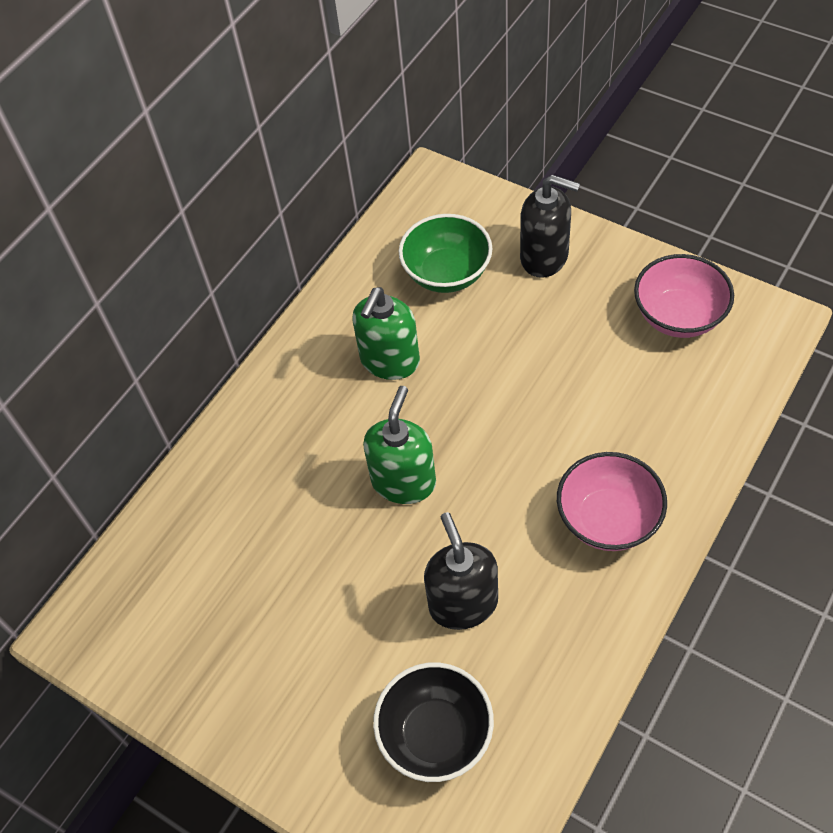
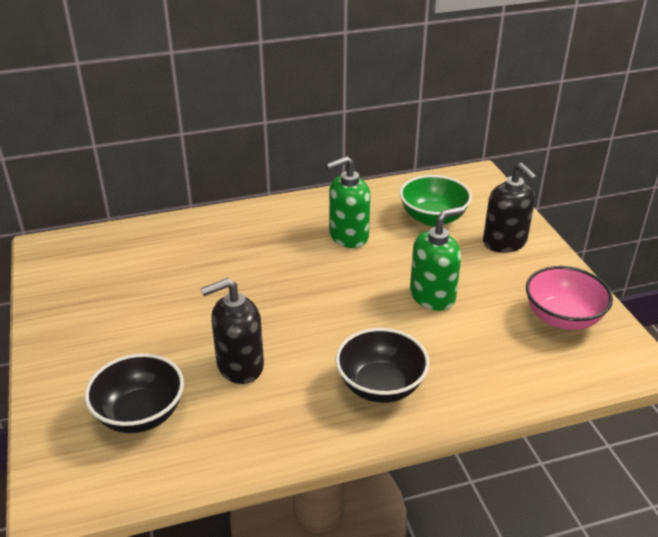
camera: 35 degrees right, 20 degrees down
green soap dispenser [363,386,436,504] -> green soap dispenser moved to [410,206,465,311]
black soap dispenser [424,512,498,630] -> black soap dispenser turned 135 degrees counterclockwise [201,278,264,384]
pink bowl [557,452,667,551] -> black bowl [335,328,429,403]

